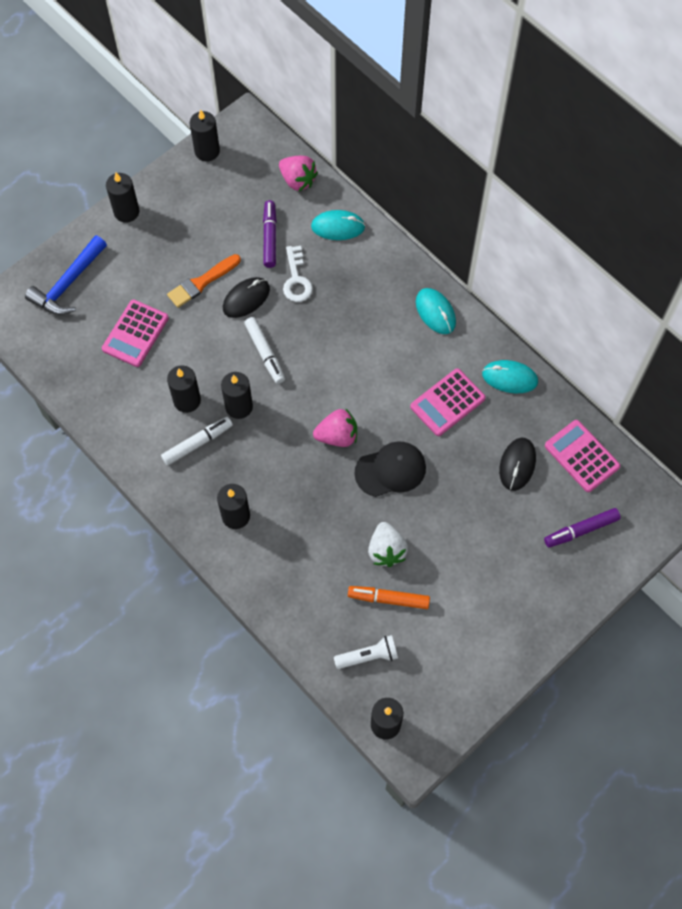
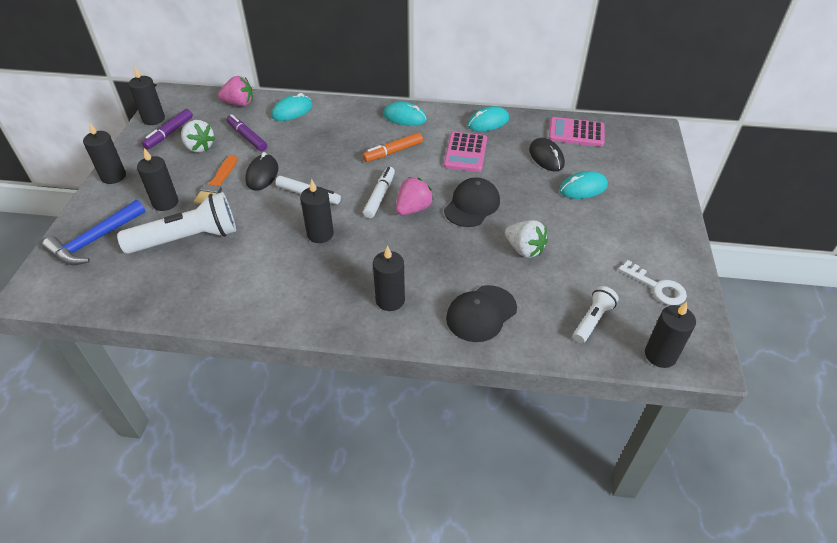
camera: 40 degrees left, 20 degrees down
blue hammer [25,235,107,315] -> blue hammer turned 45 degrees clockwise [42,200,145,265]
pink calculator [102,300,169,367] -> white flashlight [117,192,236,254]
white marker [161,417,233,466] -> white marker moved to [363,167,395,218]
black candle [167,365,201,413] -> black candle moved to [137,148,178,211]
white key [283,246,313,302] -> white key moved to [619,260,687,305]
orange marker [348,586,430,609] -> orange marker moved to [362,132,423,162]
purple marker [544,508,621,548] -> purple marker moved to [142,109,193,149]
none -> white strawberry [181,120,215,152]
none -> black cap [446,285,517,342]
none -> turquoise mouse [559,171,608,199]

